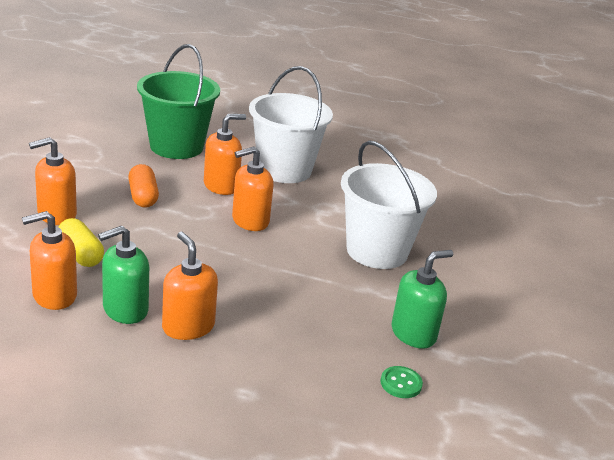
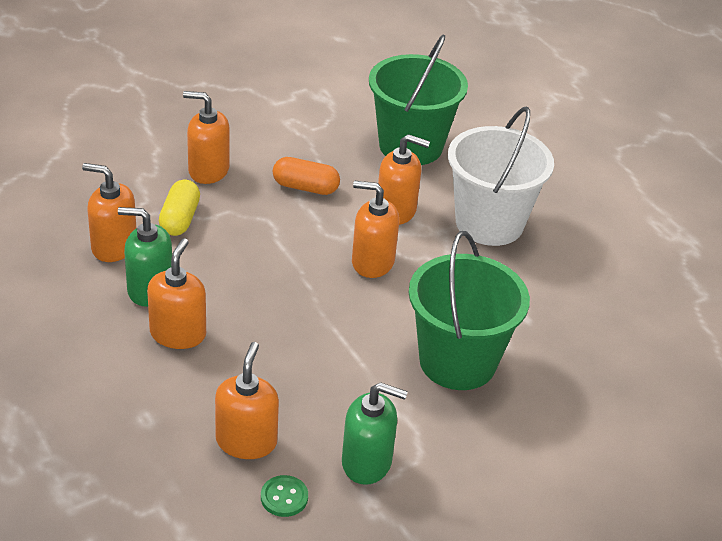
camera: 45 degrees right, 10 degrees up
orange capsule [128,164,159,208] -> orange capsule turned 75 degrees clockwise [273,157,340,195]
white bucket [341,141,437,269] -> green bucket [408,231,530,390]
none -> orange soap dispenser [215,342,279,459]

